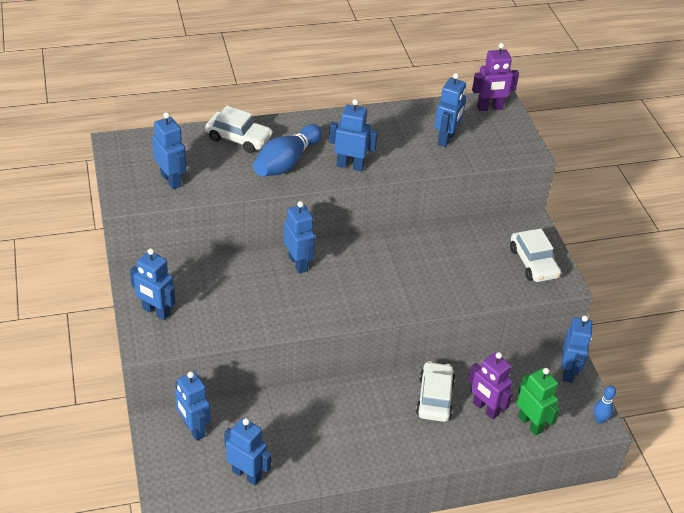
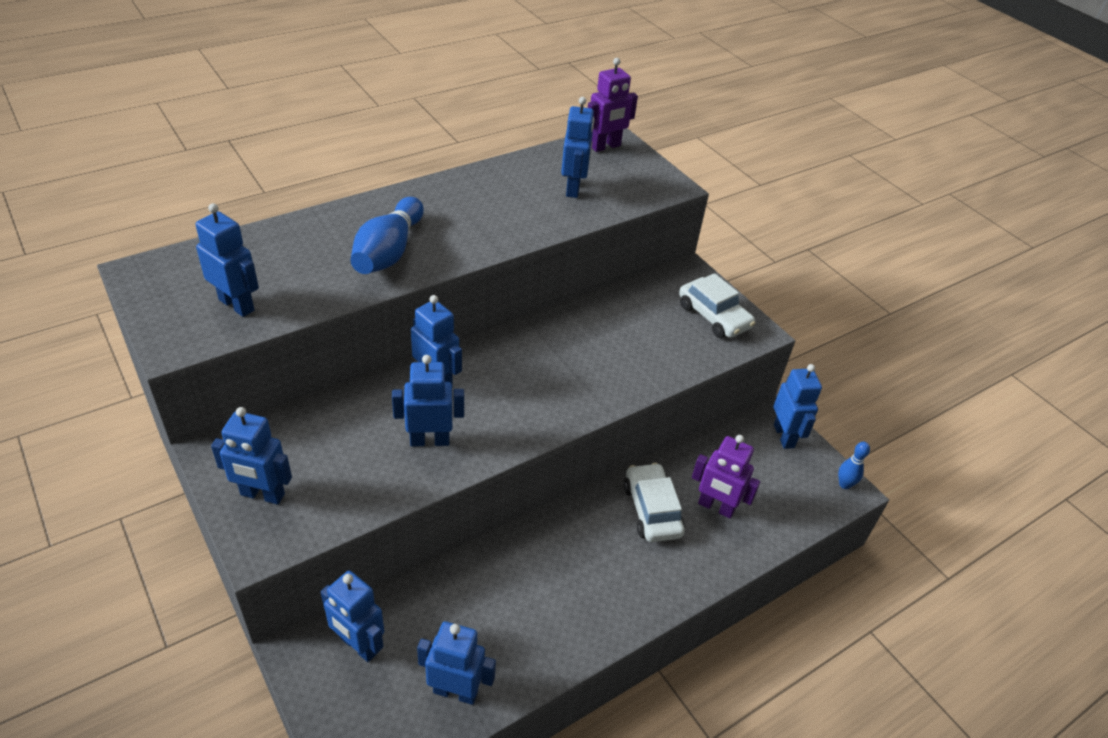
camera: 20 degrees left, 0 degrees up
white car [205,106,273,153] -> none
blue robot [329,99,378,171] -> blue robot moved to [392,355,464,446]
green robot [517,368,560,436] -> none

